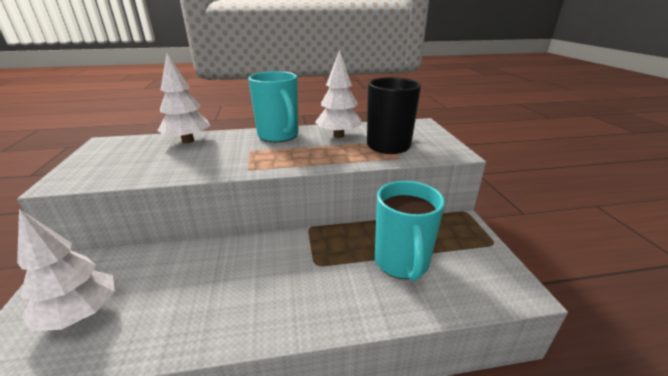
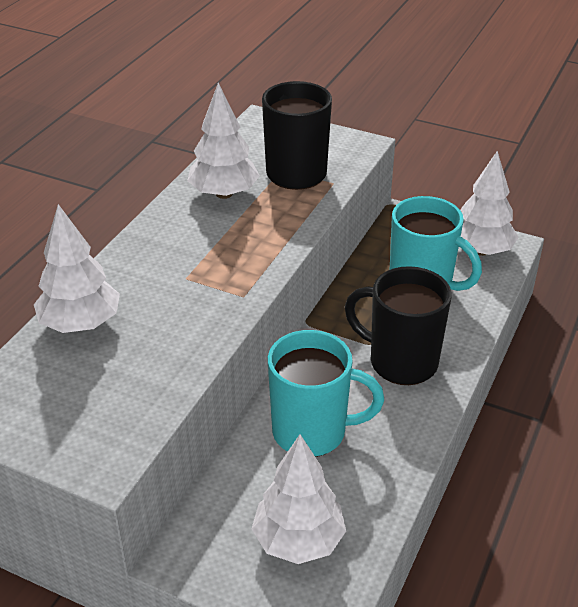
camera: 55 degrees left, 10 degrees up
turquoise mug [248,71,298,142] -> turquoise mug moved to [268,330,384,457]
none -> black mug [345,266,452,385]
none -> white tree [460,151,519,256]

